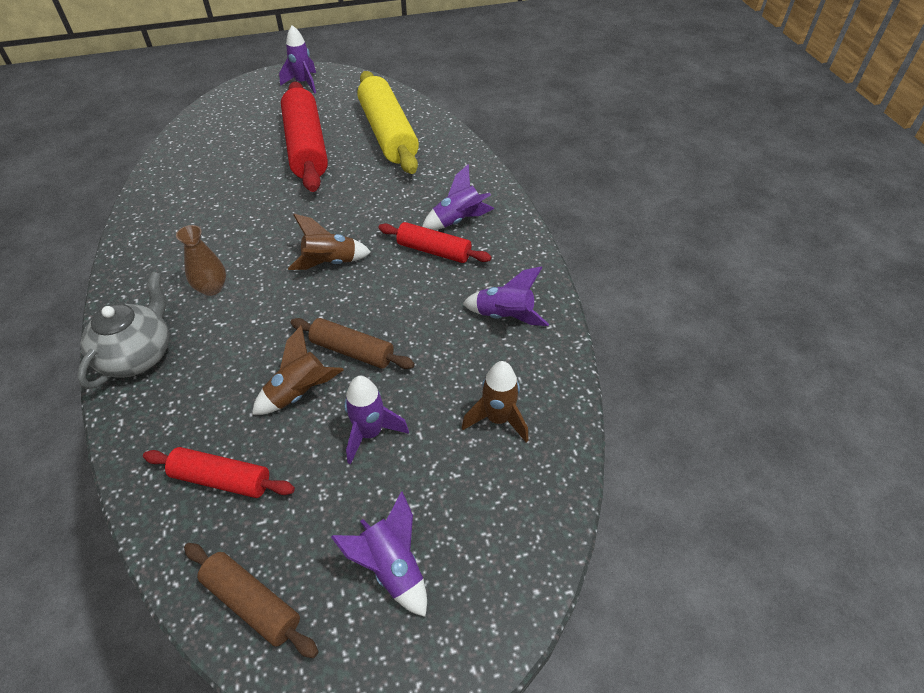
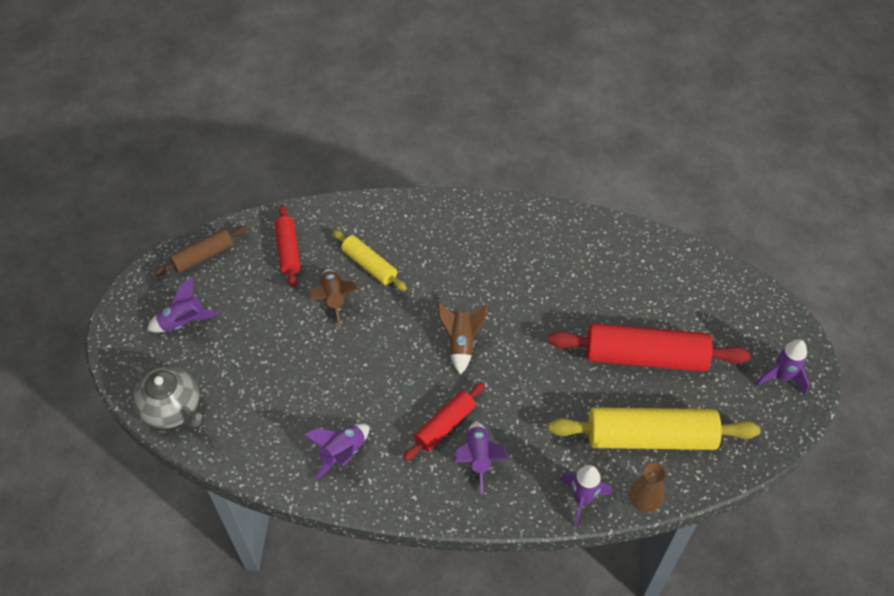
camera: 110 degrees right, 5 degrees up
grey teapot [77,271,169,389] -> grey teapot moved to [131,365,202,429]
red rolling pin [143,447,295,498] -> red rolling pin turned 45 degrees counterclockwise [275,205,301,288]
brown vase [176,225,226,296] -> brown vase moved to [629,463,667,512]
brown rolling pin [290,318,415,369] -> none
purple rocket [344,376,409,465] -> purple rocket moved to [560,465,612,528]
brown rocket [462,361,529,443] -> none
none -> yellow rolling pin [332,230,407,291]

